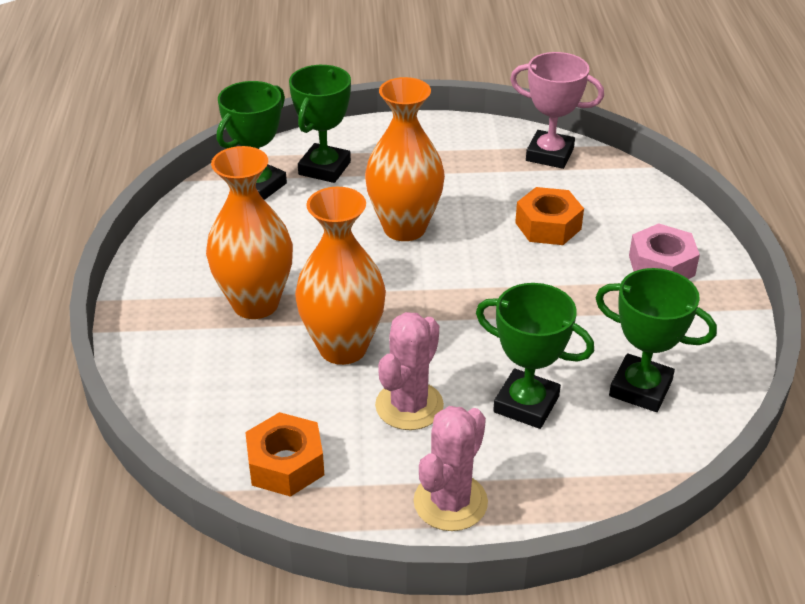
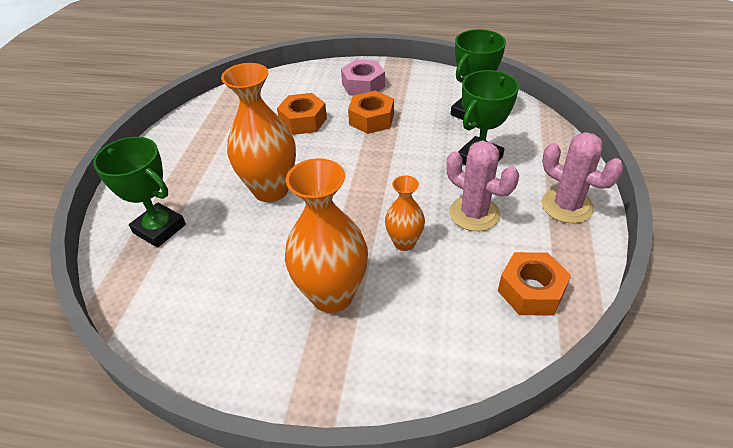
camera: 75 degrees left, 5 degrees up
green trophy [217,81,287,200] -> none
orange vase [295,187,386,365] -> orange vase [385,175,425,251], size x0.55
pink trophy [510,52,604,169] -> none
none -> orange nut [348,91,394,134]

